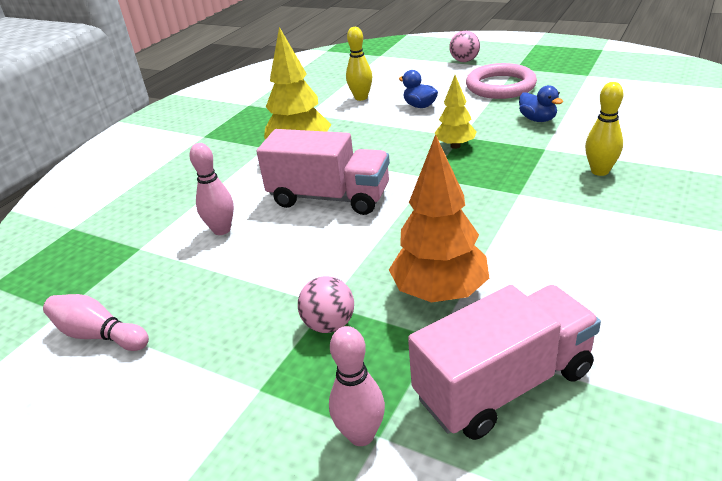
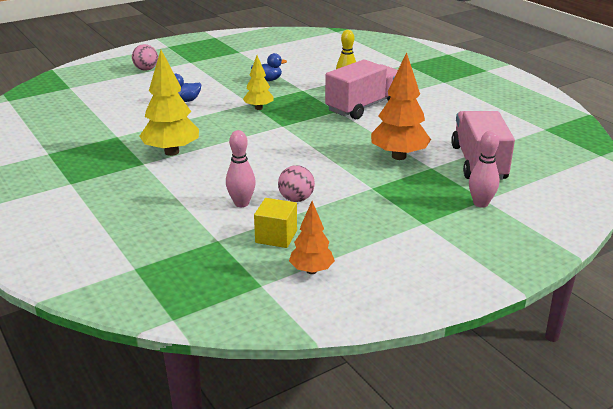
camera: 65 degrees left, 5 degrees down
pink bowling pin [43,294,149,351] -> orange tree [289,201,335,274]
pink truck [256,129,390,215] -> pink truck moved to [325,60,398,120]
pink ball [298,276,354,333] -> pink ball moved to [278,165,315,202]
yellow bowling pin [346,27,372,101] -> none
pink ring [466,63,537,99] -> none
none -> yellow cube [254,198,297,248]

